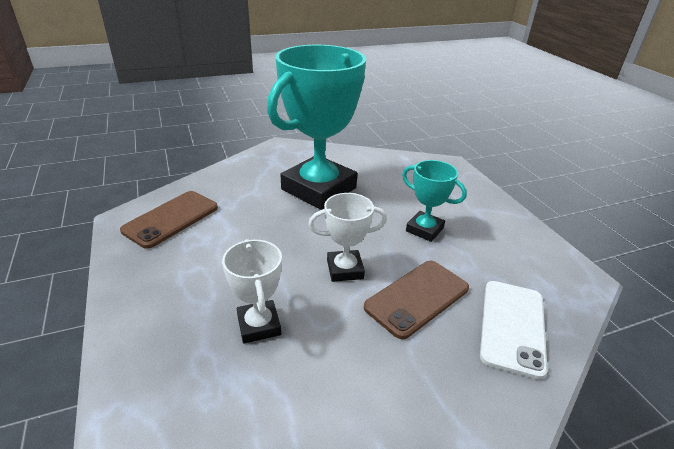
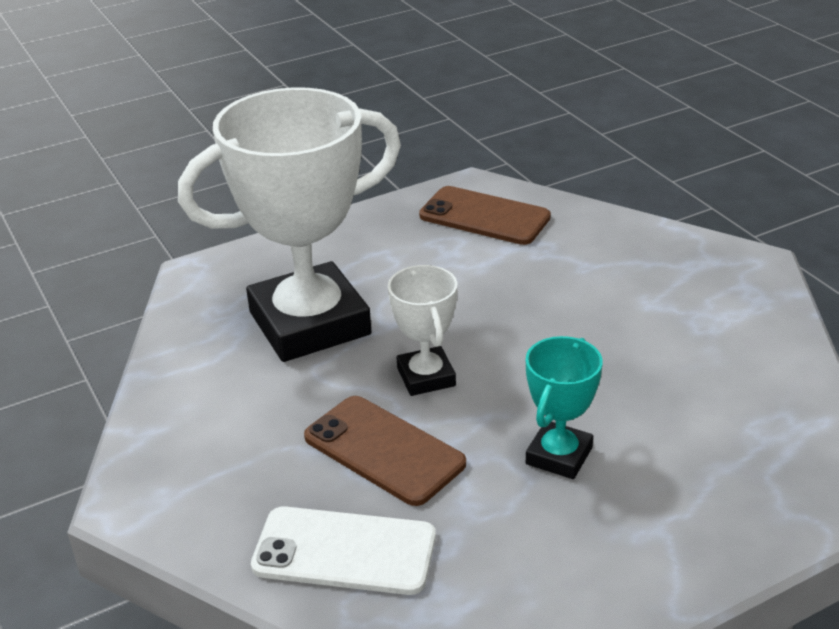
camera: 85 degrees right, 0 degrees up
white trophy [222,239,282,344] -> white trophy [178,87,401,362], size x2.13
turquoise trophy [267,45,366,210] -> none

